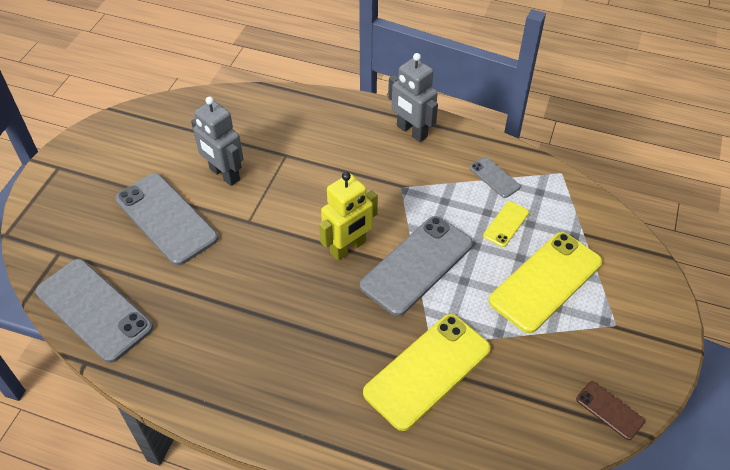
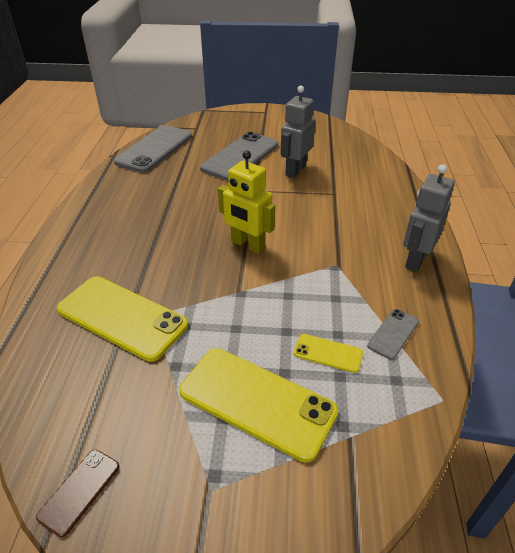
camera: 75 degrees right, 10 degrees down
grey phone [360,216,473,316] -> none

